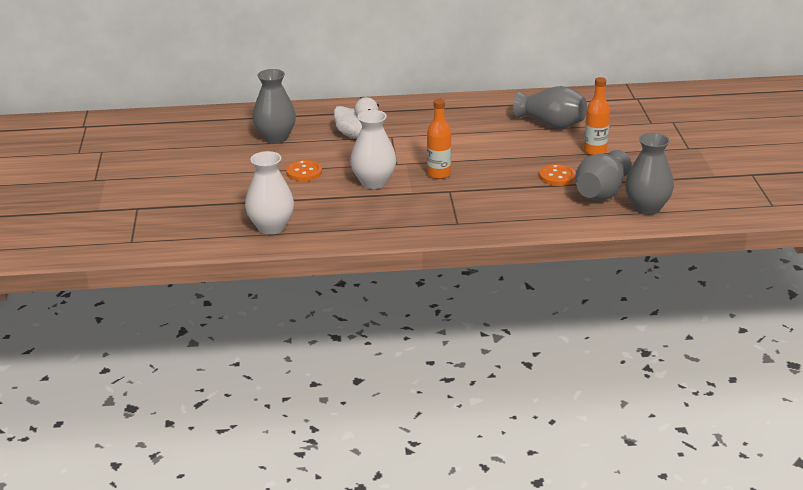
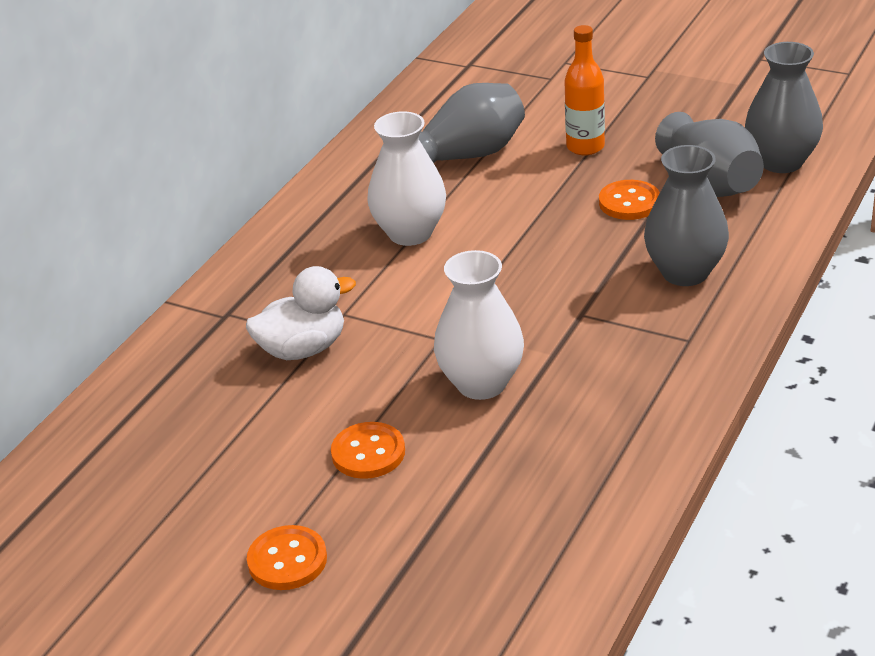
camera: 55 degrees left, 5 degrees up
white vase [245,151,294,235] -> white vase moved to [367,111,446,246]
grey vase [252,69,296,144] -> grey vase moved to [644,145,729,286]
orange bottle [427,99,451,179] -> none
none -> orange button [247,525,327,590]

